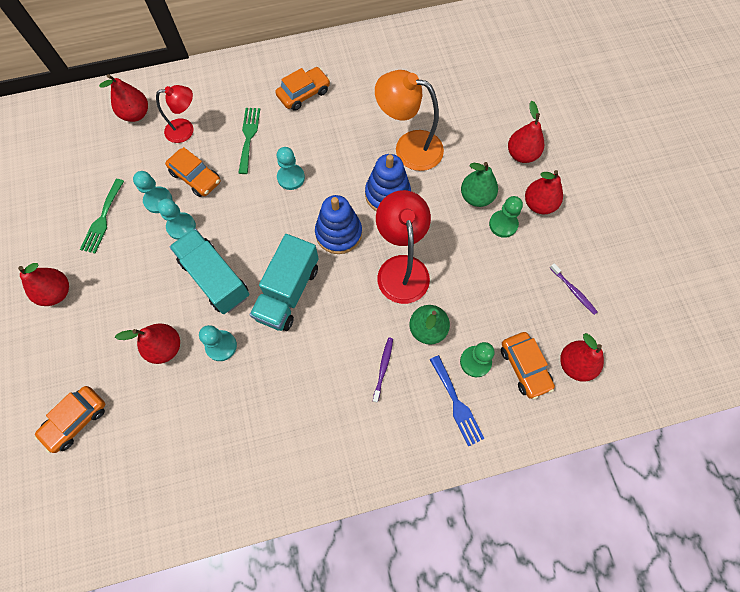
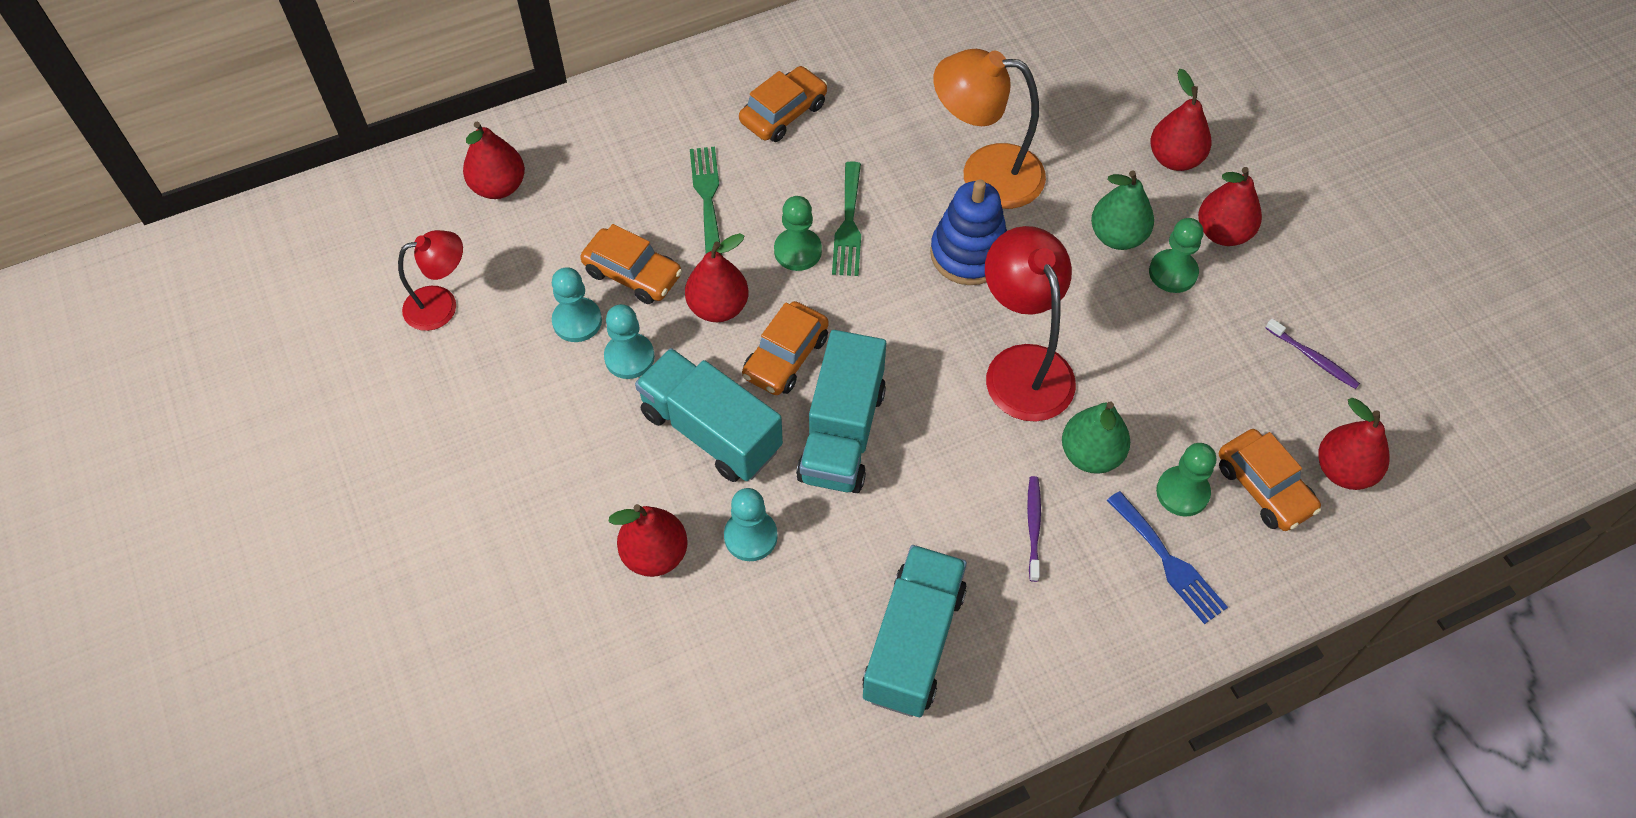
camera: 10 degrees left, 10 degrees down
red pear [18,263,69,306] -> red pear moved to [685,233,748,322]
orange car [34,386,105,453] -> orange car moved to [742,301,829,395]
green fork [80,179,124,253] -> green fork moved to [832,161,861,276]
red lamp [156,85,194,143] -> red lamp moved to [398,230,463,331]
turquoise pawn [277,147,305,190] -> green pawn [774,196,822,271]
blue stacking toy [315,195,362,254] -> none
none -> turquoise truck [862,545,967,717]

